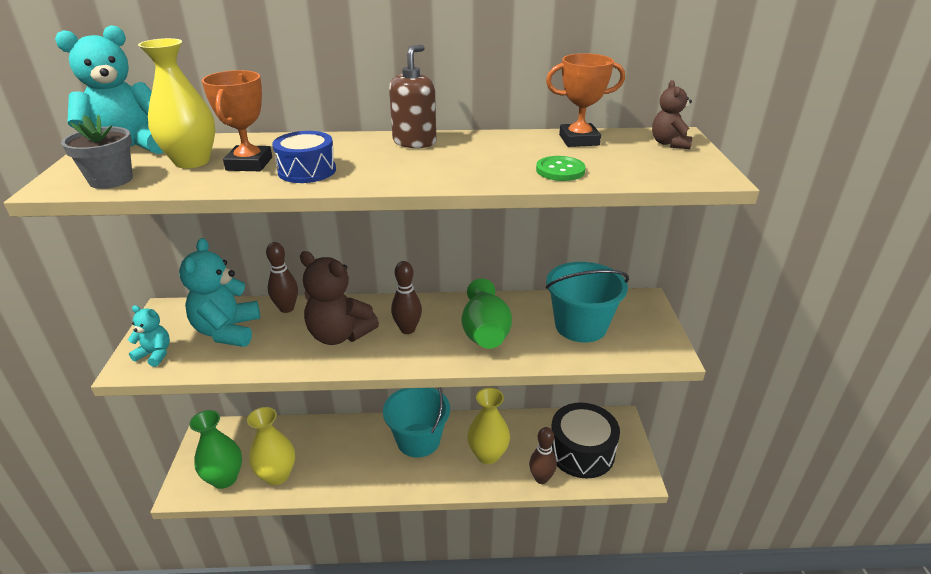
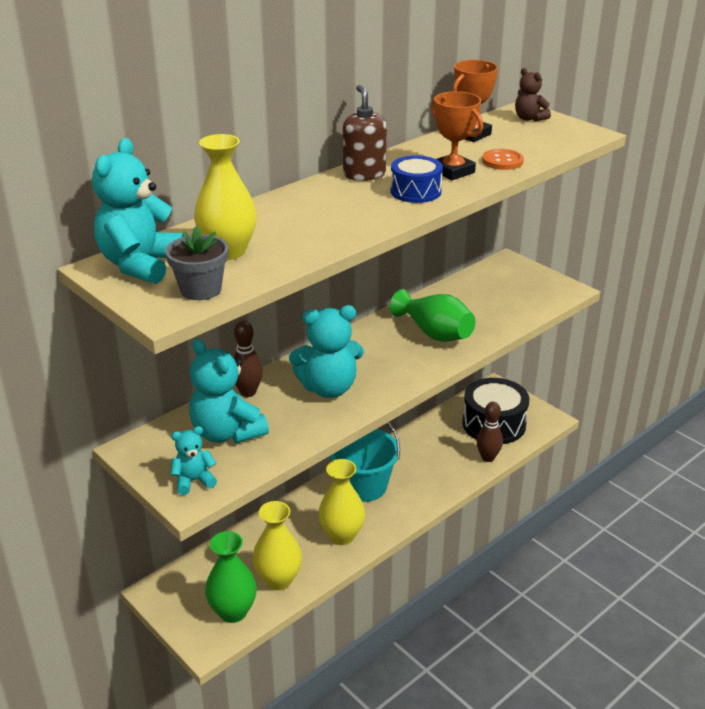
camera: 40 degrees left, 0 degrees up
orange trophy [202,70,272,171] -> orange trophy moved to [431,91,483,180]
blue drum [272,131,336,183] -> blue drum moved to [391,155,443,203]
brown teddy bear [300,251,379,345] -> turquoise teddy bear [289,305,364,398]
brown bowling pin [391,261,422,334] -> none
yellow vase [467,388,510,464] -> yellow vase moved to [318,459,365,545]
green button [536,156,586,181] -> orange button [482,149,524,170]
turquoise bucket [546,262,629,342] -> none

